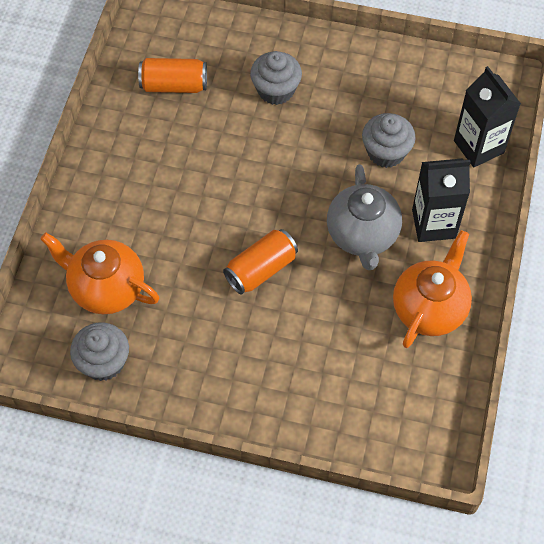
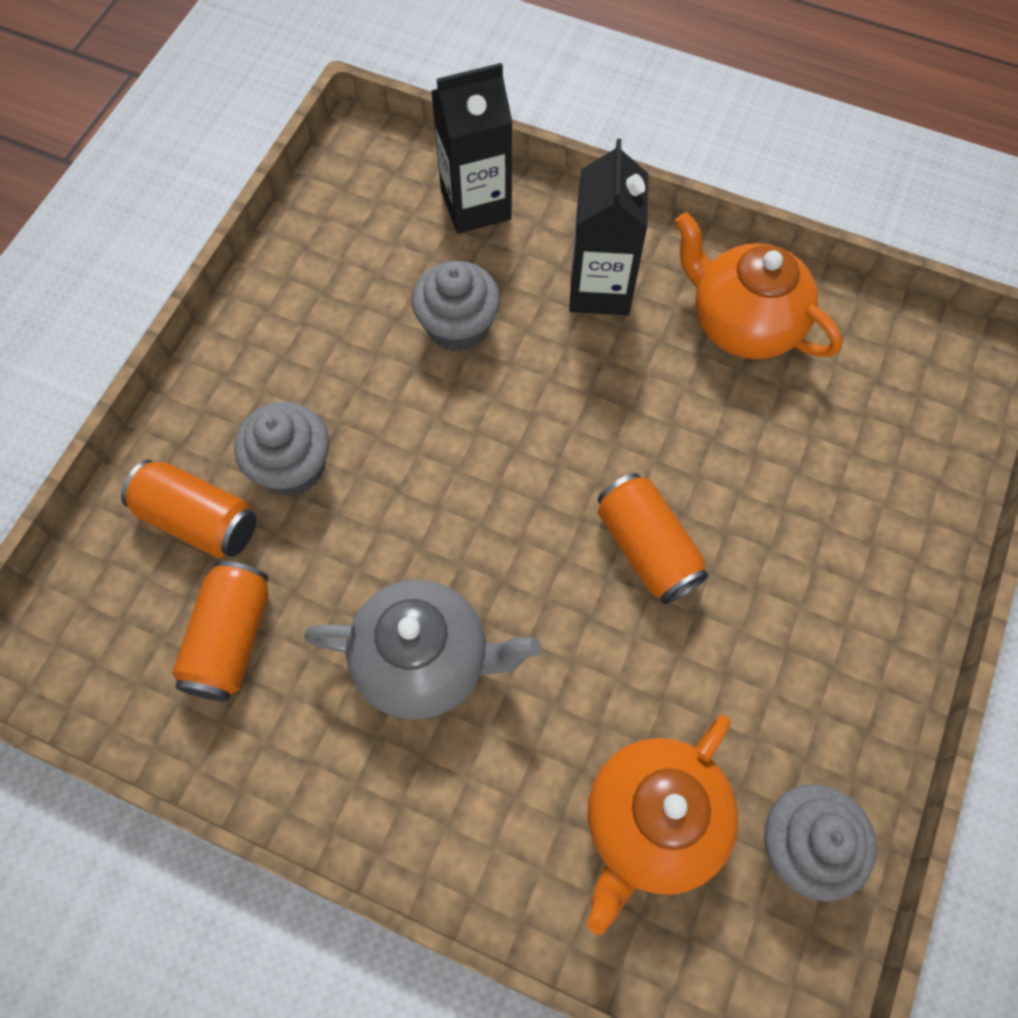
camera: 80 degrees left, 5 degrees up
grey teapot [327,164,402,270] -> grey teapot moved to [304,580,541,719]
none -> orange can [121,460,256,558]

